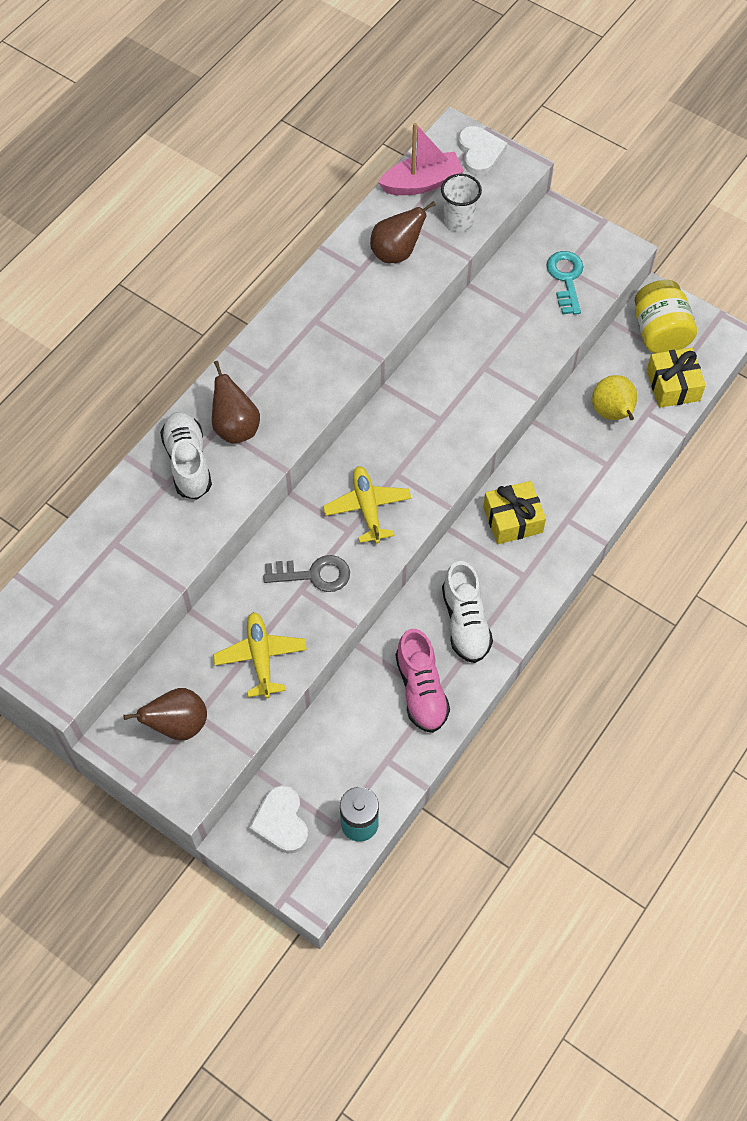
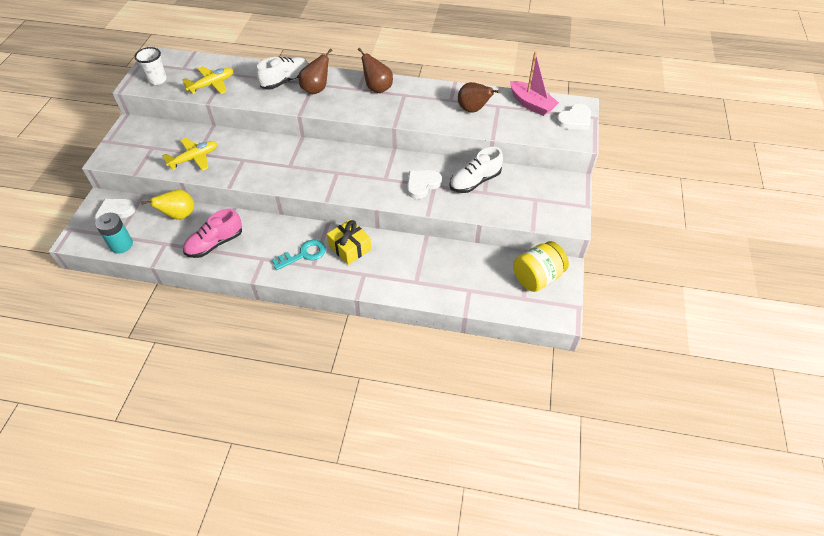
camera: 65 degrees right, 10 degrees down
brown pear [123,688,207,741] -> brown pear moved to [358,48,393,93]
grey key [263,555,350,592] -> none
yellow plane [323,466,411,544] -> yellow plane moved to [182,66,233,94]
white cup [441,174,482,232] -> white cup moved to [134,47,167,85]
white shoe [442,561,493,663] -> white shoe moved to [449,147,503,193]
turquoise key [546,251,583,315] -> turquoise key moved to [272,240,326,270]
yellow pear [592,375,637,420] -> yellow pear moved to [141,190,194,220]
yellow gift [647,348,706,408] -> none
none -> white heart [407,170,442,199]

